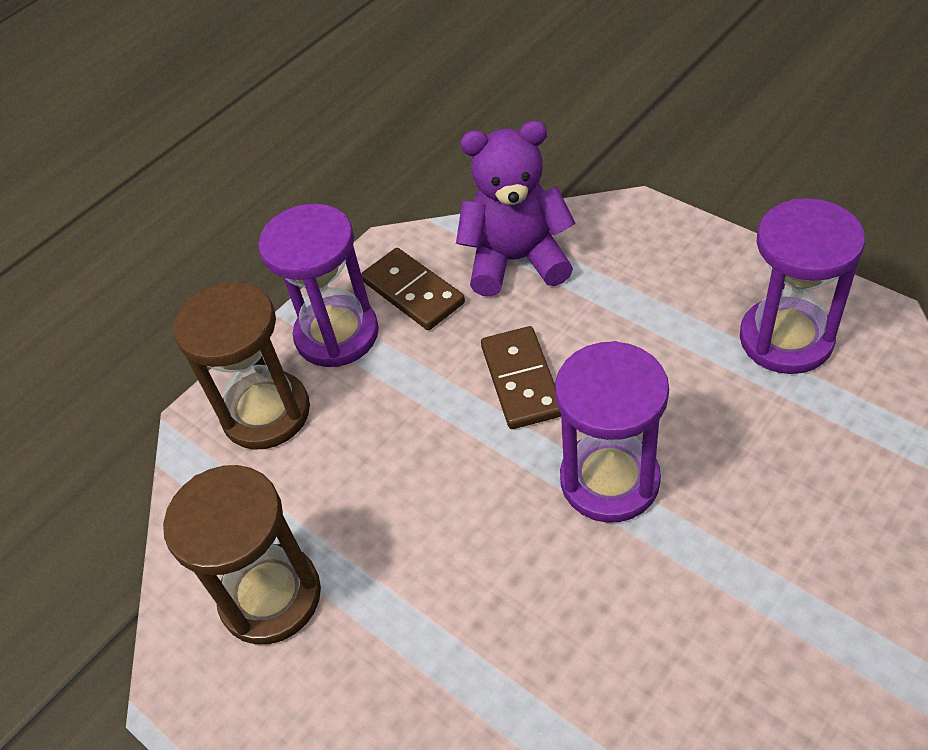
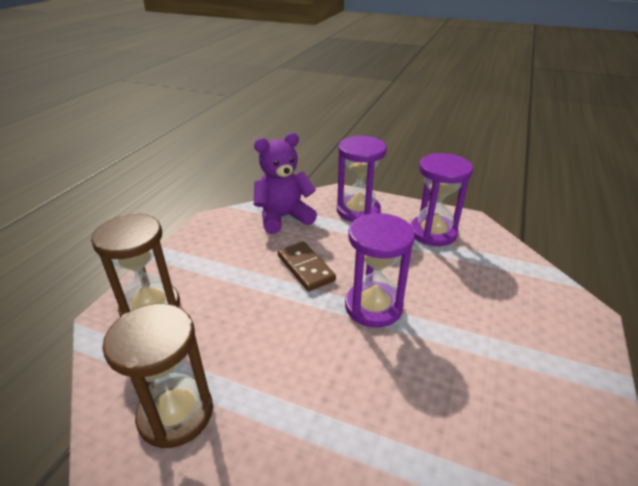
camera: 25 degrees left, 15 degrees down
purple hourglass [258,204,379,367] -> purple hourglass moved to [337,136,387,222]
brown domino [361,248,465,330] -> none

